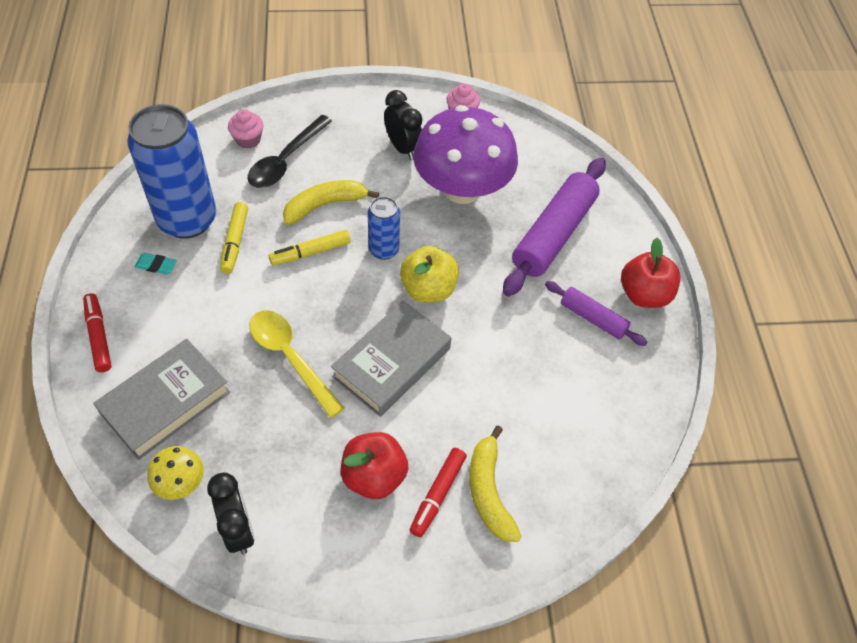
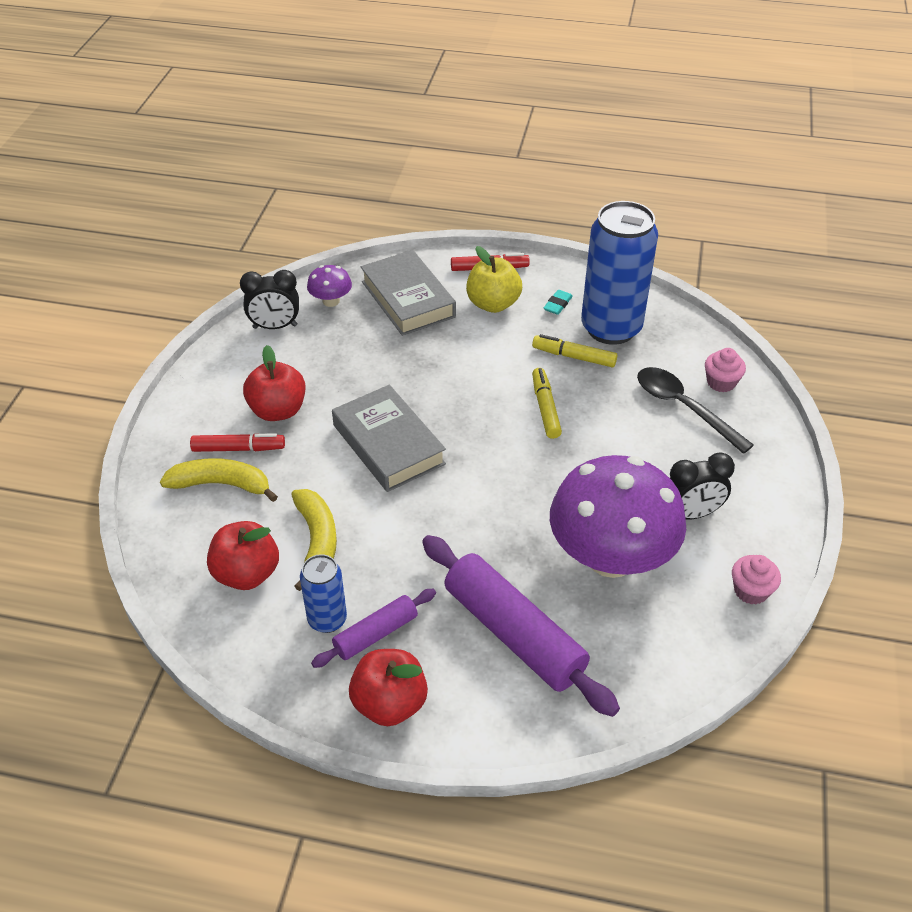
camera: 110 degrees right, 10 degrees down
yellow mushroom [147,446,204,500] -> purple mushroom [307,265,352,307]
yellow spoon [249,310,345,418] -> none
yellow banana [283,180,379,225] -> yellow banana moved to [291,489,337,591]
blue can [368,196,400,260] -> blue can moved to [300,554,347,633]
yellow apple [400,246,459,302] -> yellow apple moved to [466,246,522,313]
red marker [410,448,467,537] -> red marker turned 135 degrees clockwise [190,433,285,452]
none -> red apple [207,521,279,590]

